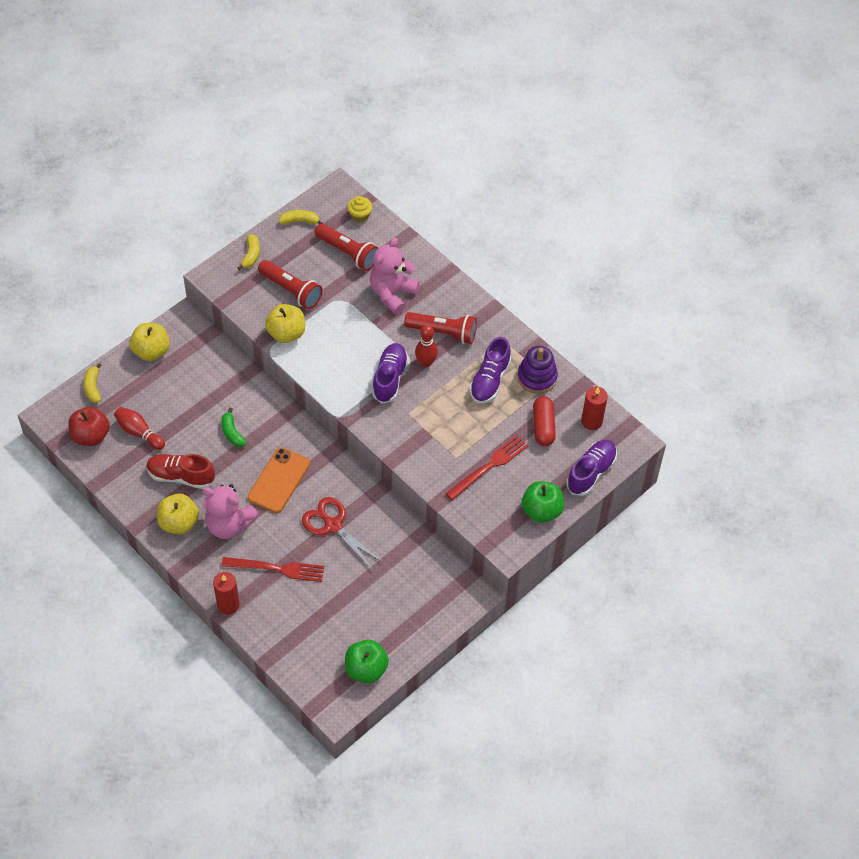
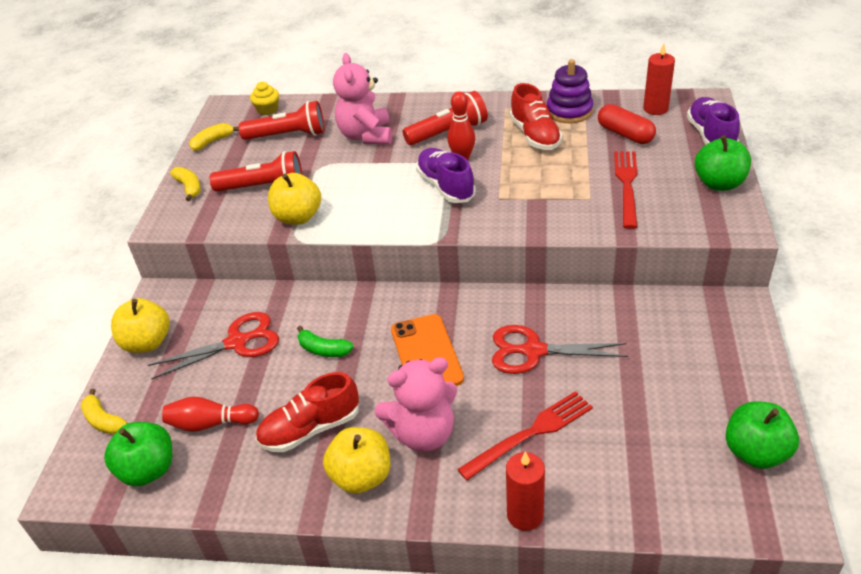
camera: 35 degrees left, 15 degrees down
red apple [68,407,110,446] -> green apple [104,422,172,486]
purple shoe [469,337,511,404] -> red shoe [510,83,562,150]
none -> red scissors [148,312,279,379]

